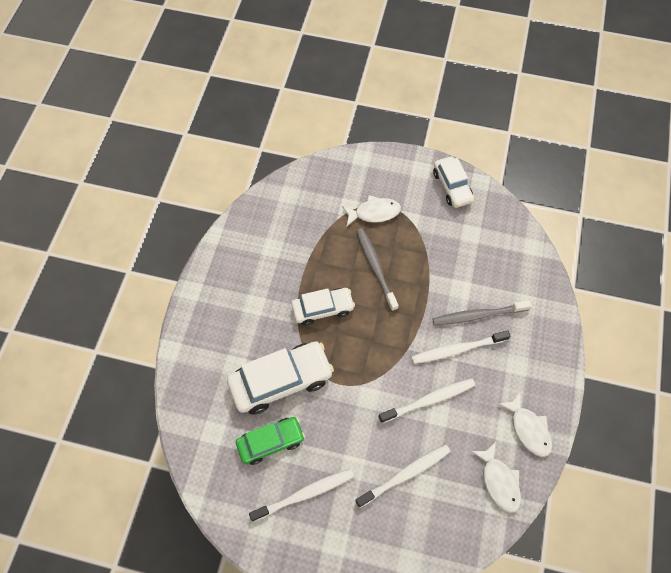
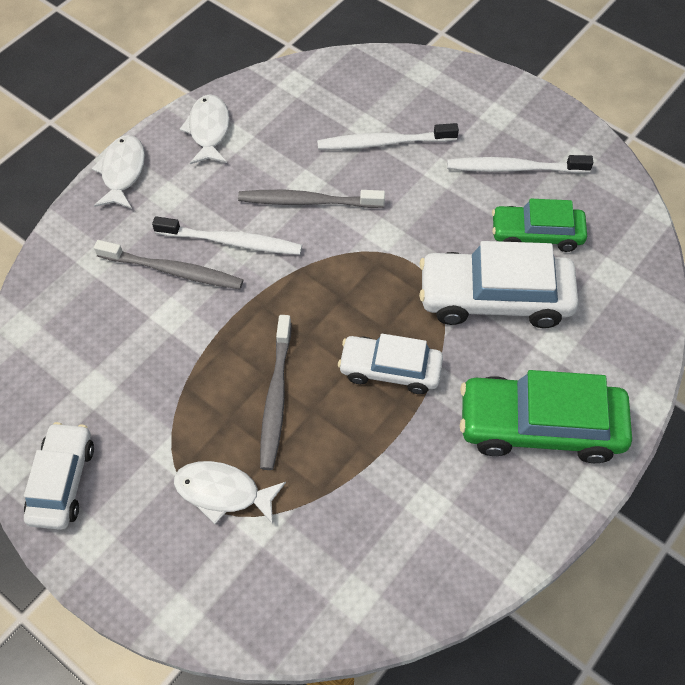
camera: 155 degrees left, 5 degrees down
white toothbrush [379,378,475,423] -> grey toothbrush [238,190,385,208]
white fish [471,442,521,513] -> white fish moved to [91,135,145,209]
none -> green car [460,370,632,463]

